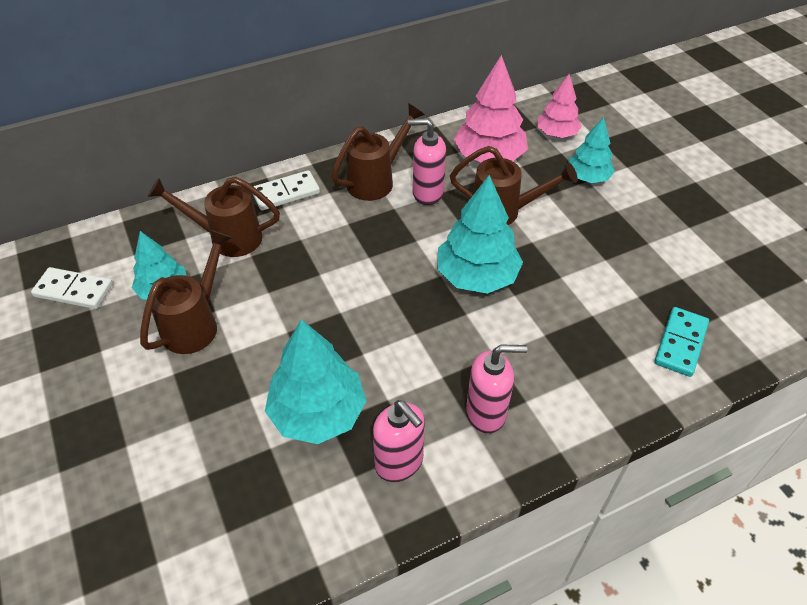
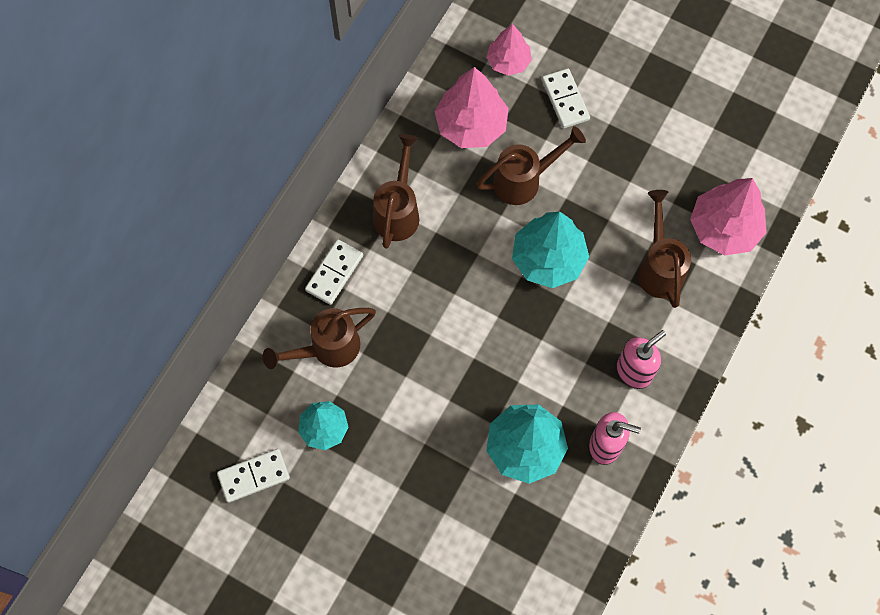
camera: 35 degrees left, 20 degrees up
brown watering can [140,229,232,354] -> brown watering can moved to [638,190,691,308]
pink soap dispenser [408,119,446,205] -> none
turquoise tree [568,117,615,183] -> white domino [542,69,590,128]
turquoise domino [654,307,709,377] -> pink tree [690,178,767,256]

